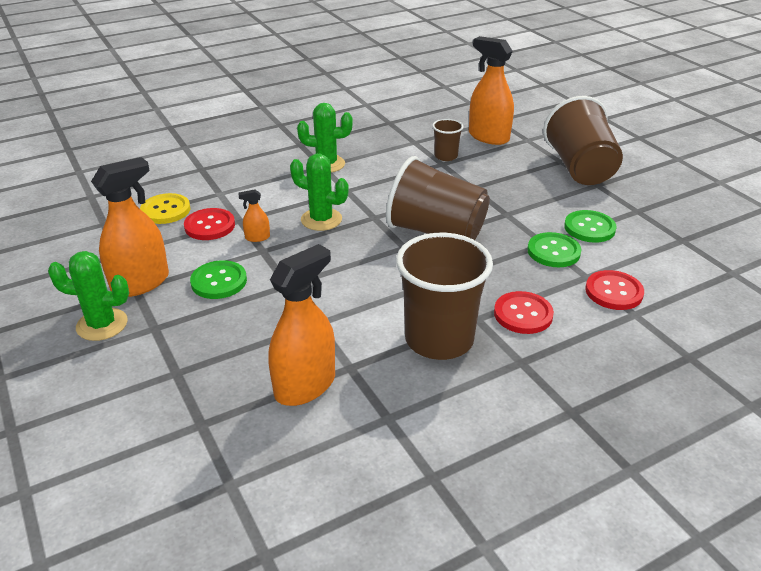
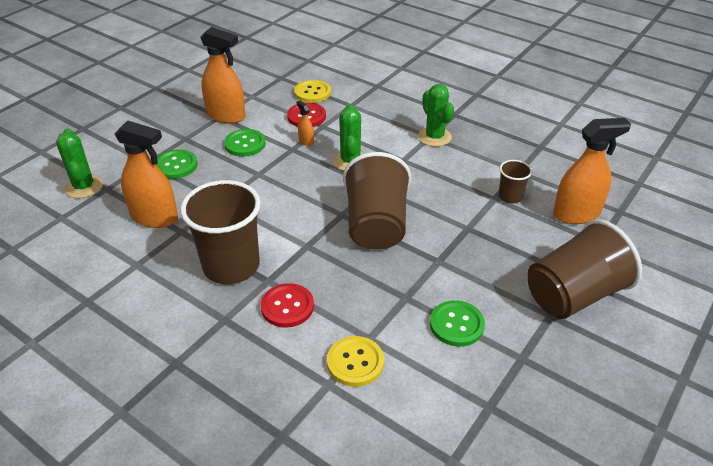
camera: 65 degrees right, 5 degrees up
green cactus [48,251,129,341] -> green cactus moved to [56,129,103,198]
orange spray bottle [469,36,514,145] -> orange spray bottle turned 60 degrees clockwise [553,118,631,224]
green button [528,232,581,267] -> green button moved to [156,149,197,179]
red button [585,270,644,310] -> yellow button [327,336,384,387]

